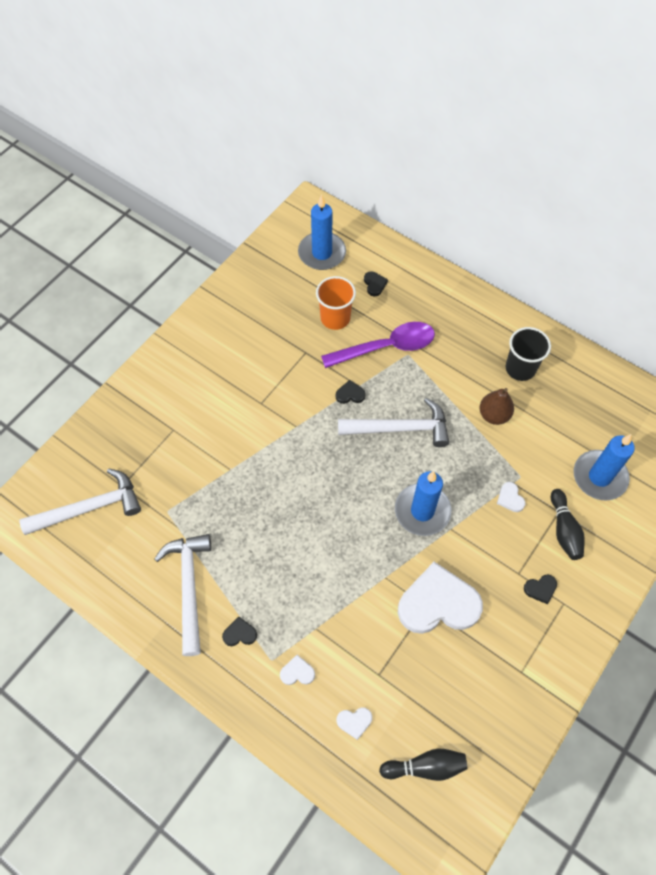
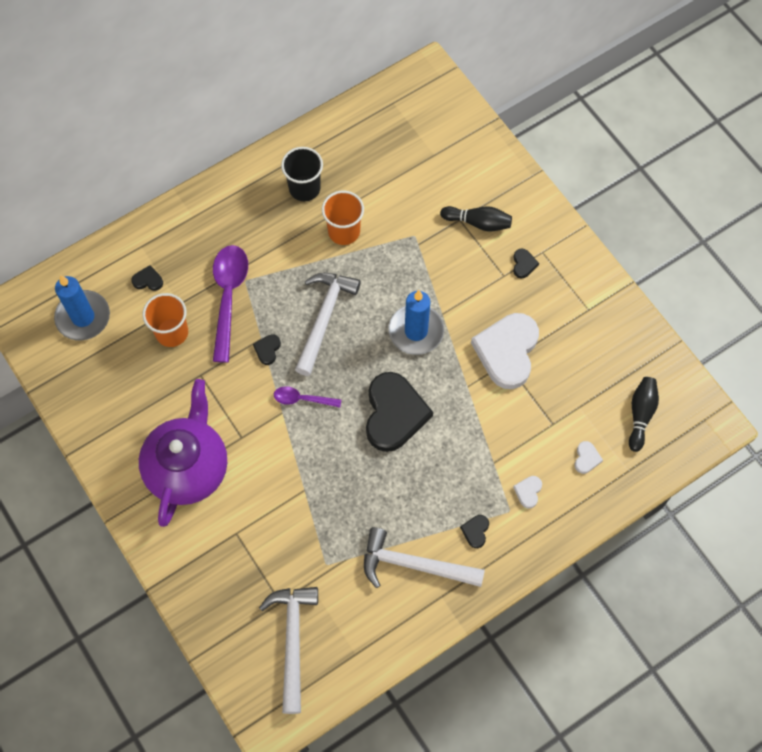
camera: 70 degrees left, 5 degrees up
brown pear [479,388,514,425] -> orange cup [322,191,364,245]
white heart [497,482,525,512] -> none
blue candle [574,434,635,500] -> none
none -> purple teapot [139,379,227,527]
none -> purple spoon [274,386,341,408]
none -> black heart [366,372,433,452]

